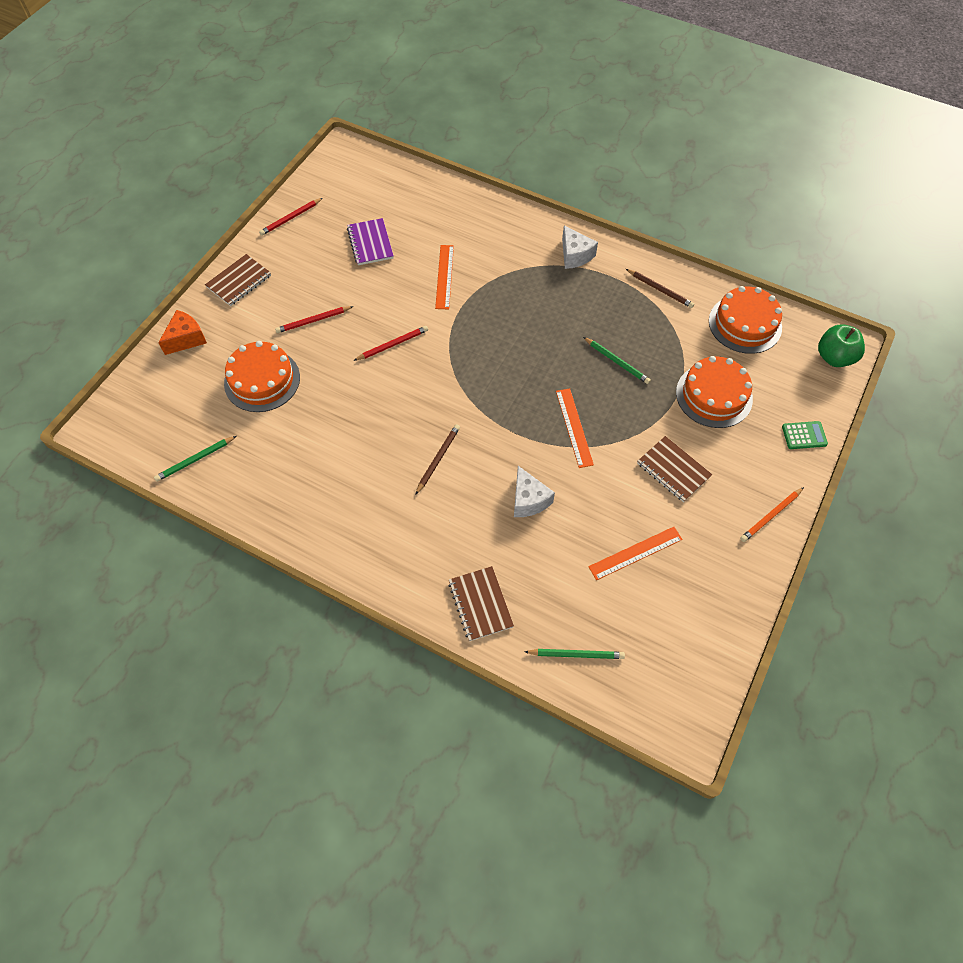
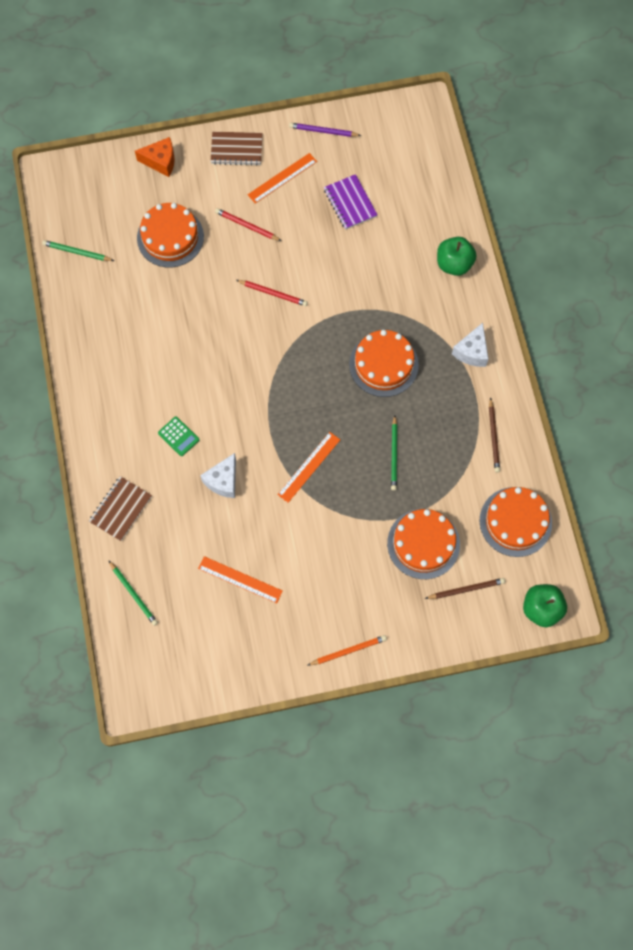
camera: 50 degrees right, 10 degrees up
red pencil [259,198,323,236] -> purple pencil [289,123,361,137]
purple notebook [347,218,394,265] -> purple notebook turned 60 degrees counterclockwise [324,174,378,230]
brown pencil [415,424,460,495] -> brown pencil moved to [425,578,505,599]
orange ruler [435,245,454,309] -> orange ruler moved to [248,153,317,204]
brown notebook [637,436,712,502] -> none
orange pencil [740,487,804,542] -> orange pencil turned 150 degrees clockwise [308,635,387,665]
green calculator [782,421,828,449] -> green calculator moved to [158,417,199,456]
none -> orange cake [349,330,419,397]
none -> green apple [437,237,477,276]

